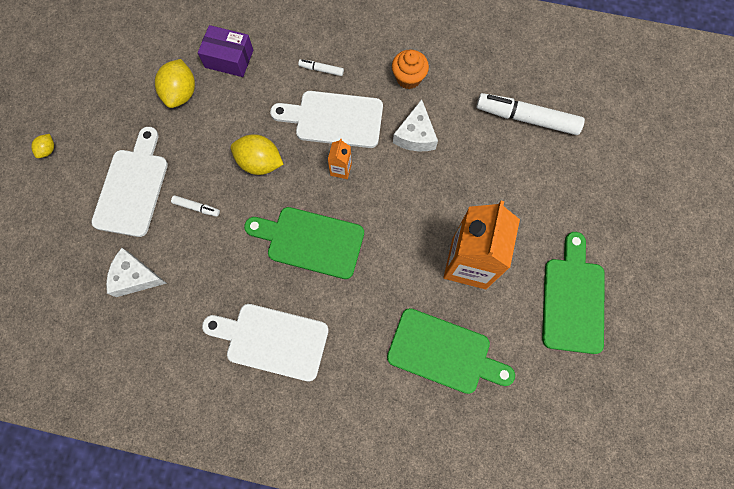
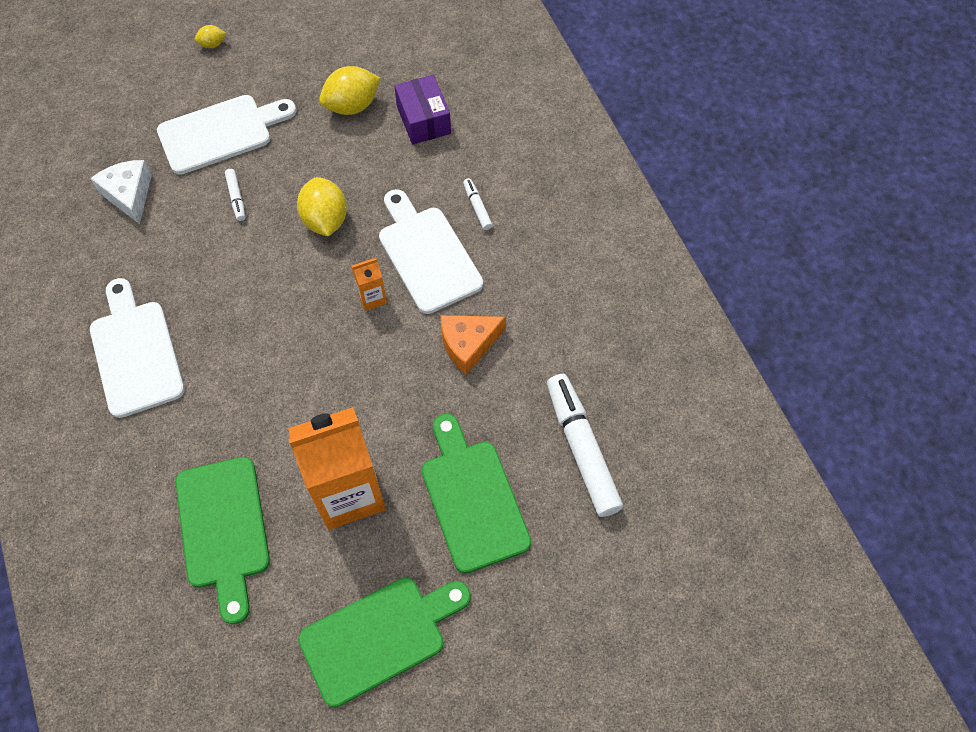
camera: 55 degrees right, 10 degrees down
green cutting board [244,207,364,279] -> green cutting board moved to [422,414,531,573]
orange cupcake [392,49,429,89] -> none
white cheese [393,99,438,151] -> orange cheese [441,315,506,375]

